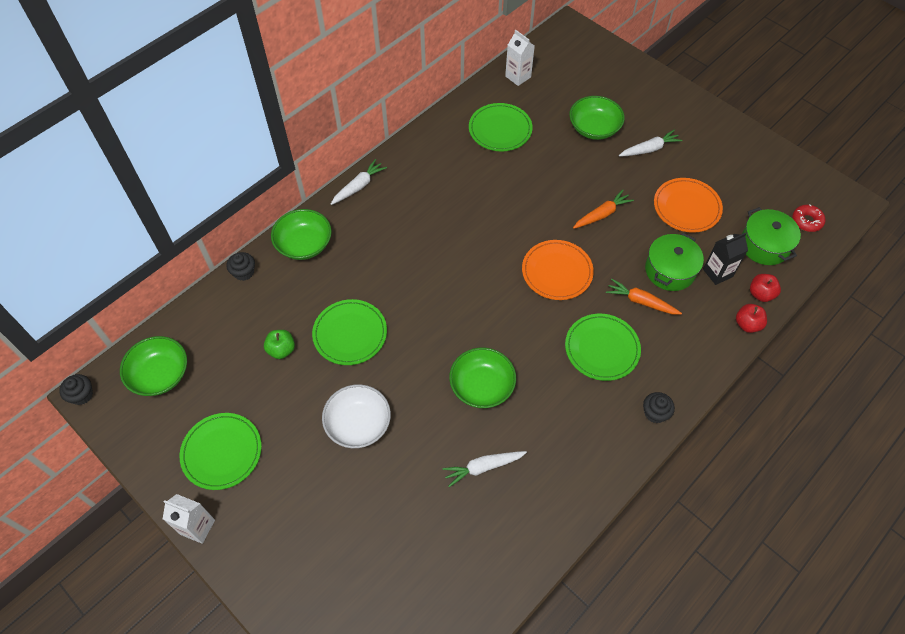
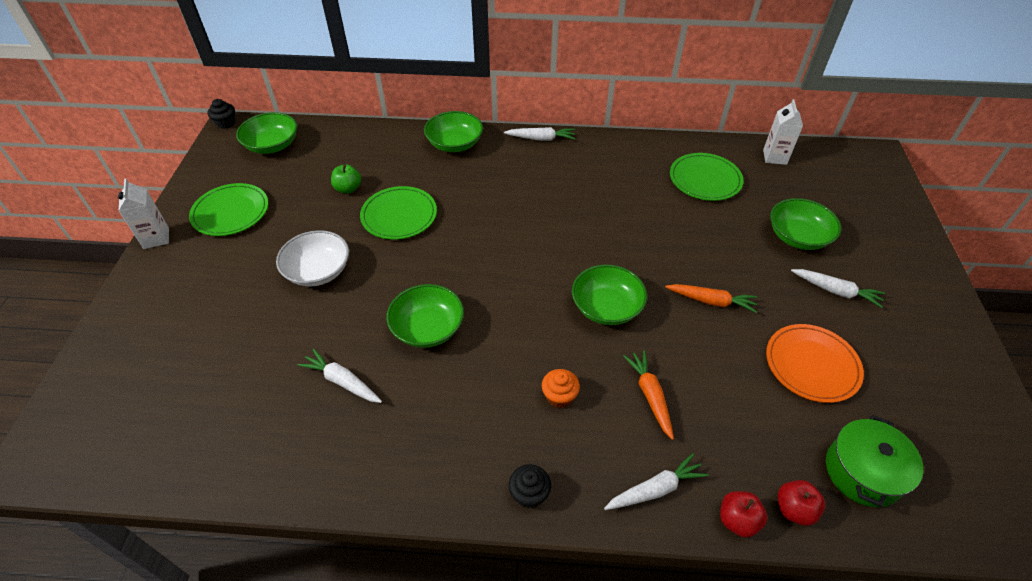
camera: 50 degrees right, 10 degrees down
black cupcake [227,252,255,281] -> none
orange plate [522,240,594,300] -> green bowl [572,264,647,325]
green plate [565,314,641,381] -> orange cupcake [542,369,580,408]
green pot [645,233,704,291] -> none
black carton [703,233,748,285] -> none
red donut [792,204,826,232] -> none
none -> white carrot [604,453,708,510]

